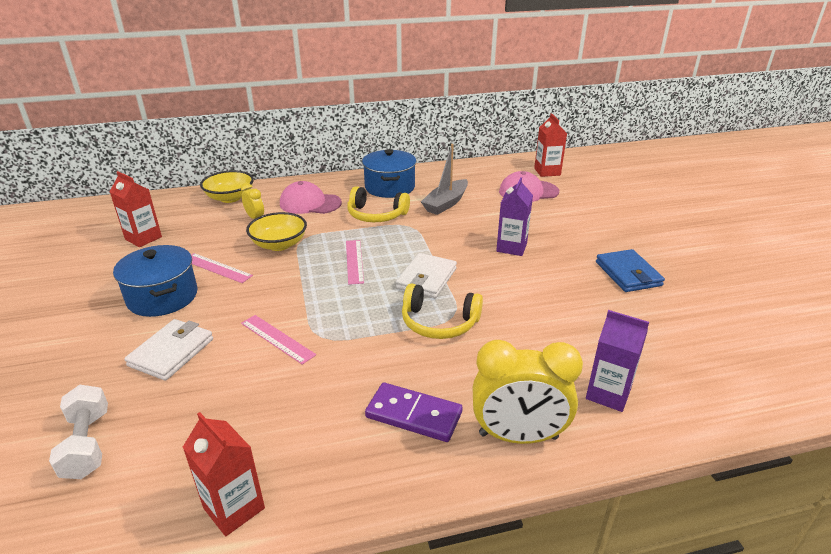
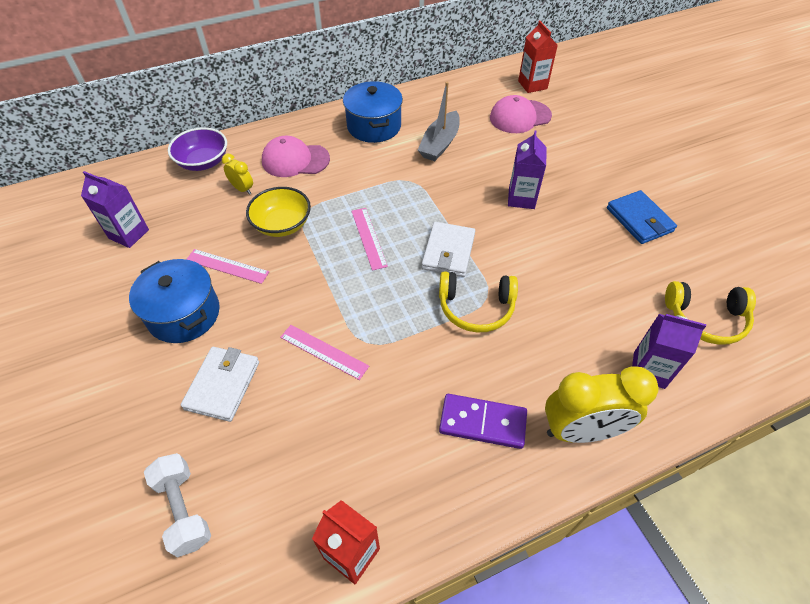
camera: 10 degrees left, 20 degrees up
red carton [110,171,162,247] -> purple carton [81,171,149,248]
yellow bowl [200,170,254,203] -> purple bowl [168,127,227,171]
yellow headphones [347,186,410,222] -> yellow headphones moved to [665,281,756,344]

